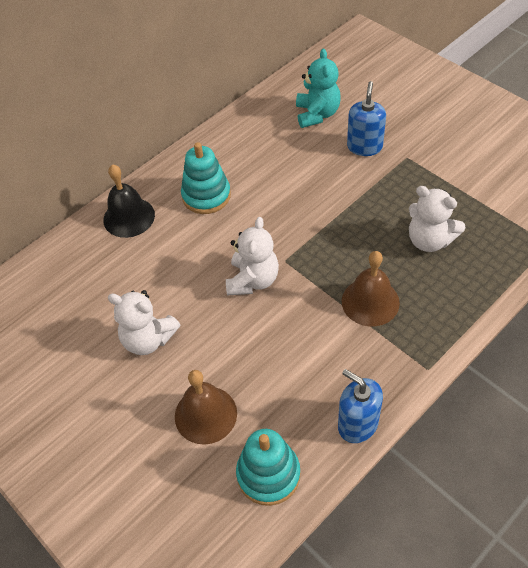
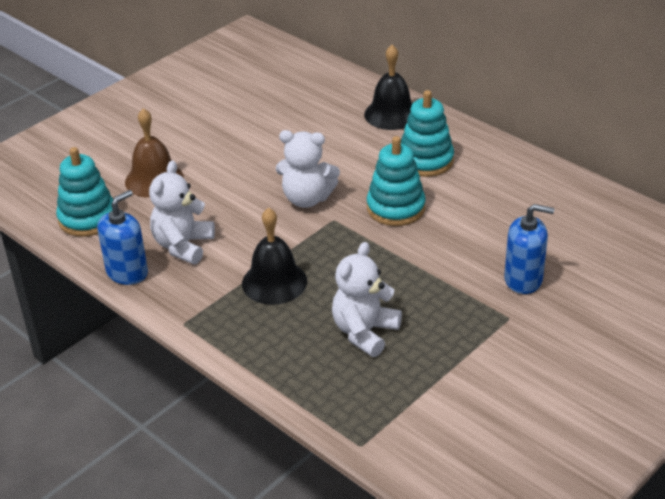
camera: 85 degrees right, 15 degrees down
white teddy bear [108,290,180,355] -> white teddy bear moved to [149,161,215,264]
turquoise teddy bear [296,48,341,128] -> none
brown bell [342,251,400,327] -> black bell [242,208,307,305]
none -> turquoise stacking toy [367,136,426,226]

